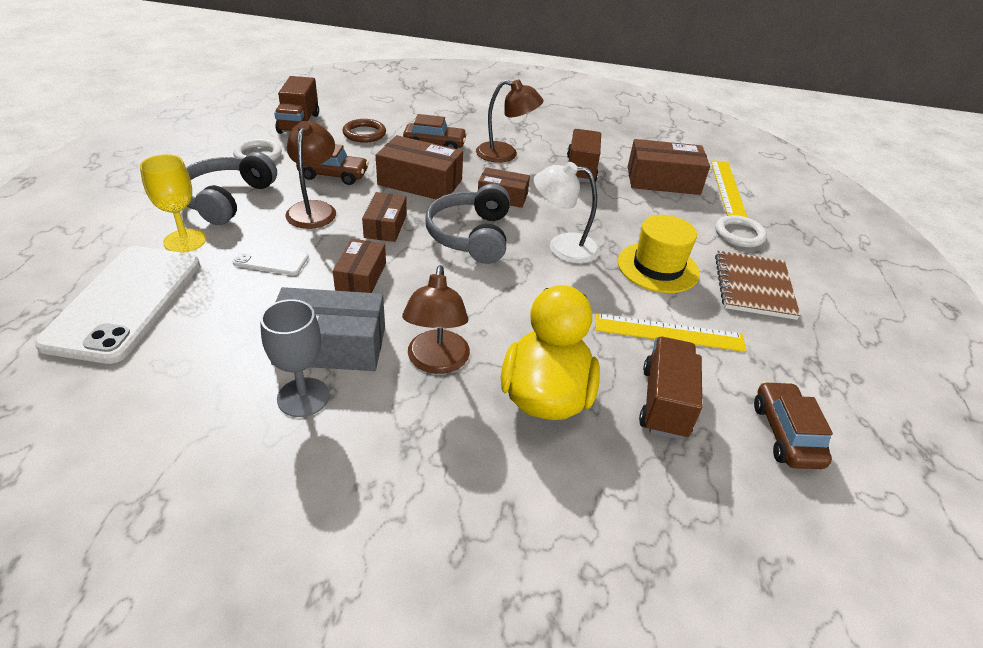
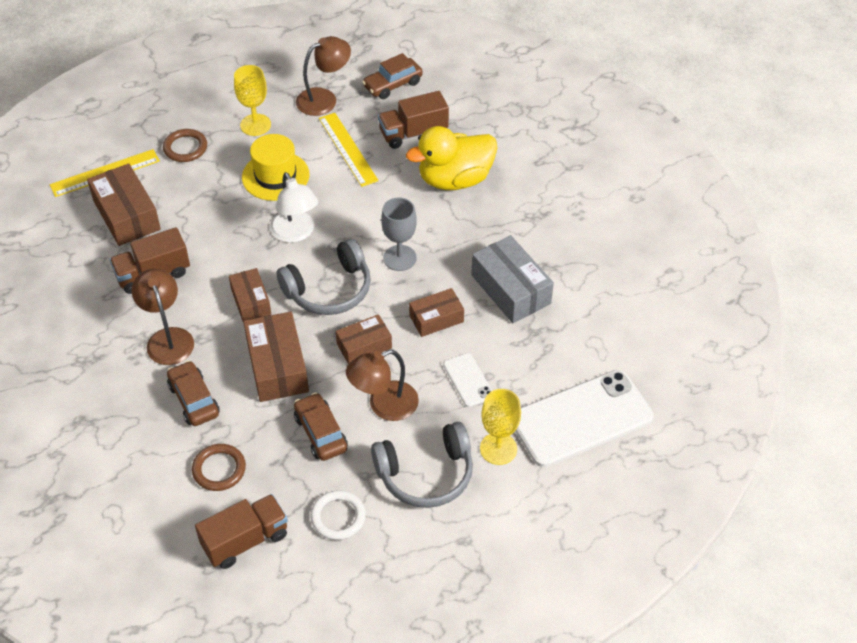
camera: 120 degrees left, 10 degrees up
grey goblet [260,299,329,417] -> grey goblet moved to [381,197,417,271]
brown lamp [402,265,470,374] -> brown lamp moved to [296,36,351,116]
white ring [715,215,767,248] -> brown ring [163,129,207,162]
brown notebook [715,250,800,320] -> yellow goblet [234,65,271,136]

